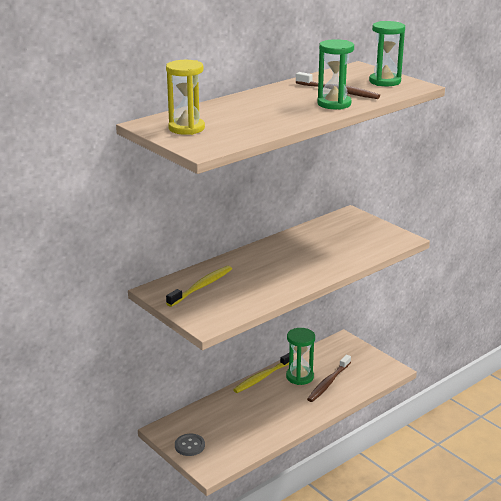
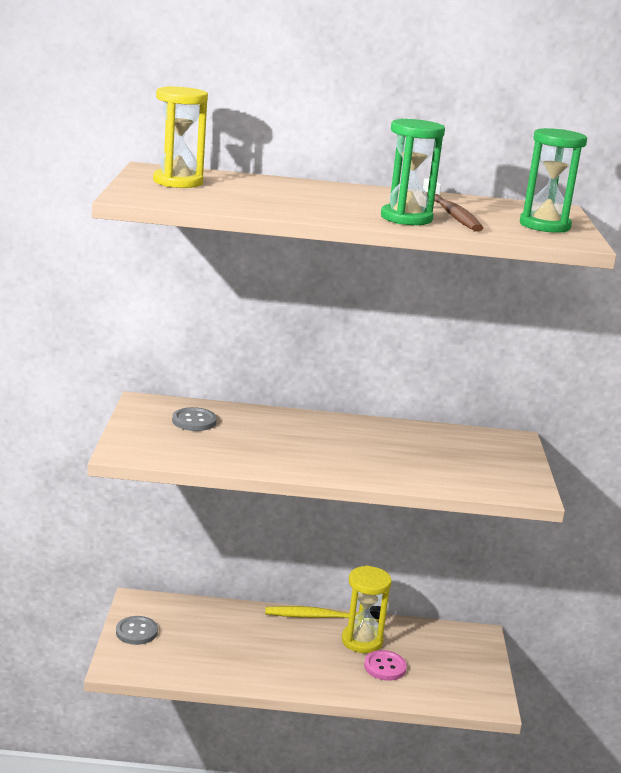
camera: 40 degrees right, 5 degrees down
yellow toothbrush [166,266,232,307] -> grey button [172,407,217,431]
green hourglass [286,328,315,385] -> yellow hourglass [342,566,392,653]
brown toothbrush [307,355,351,402] -> pink button [364,650,407,681]

